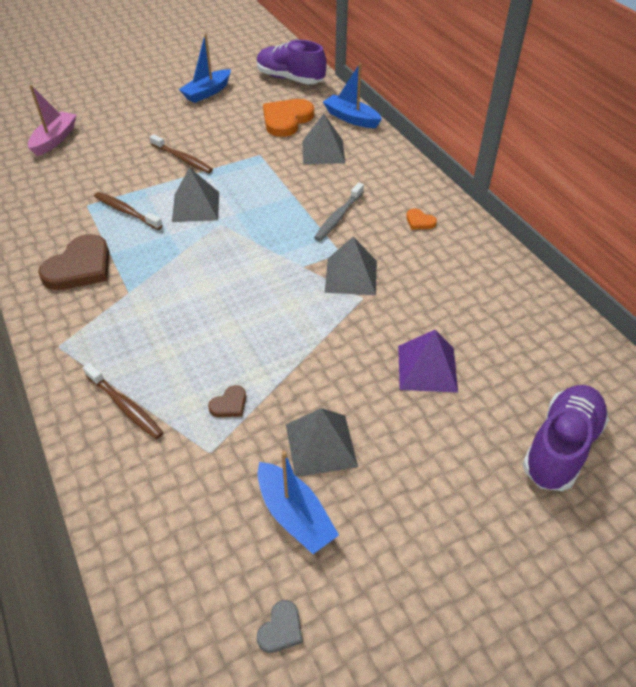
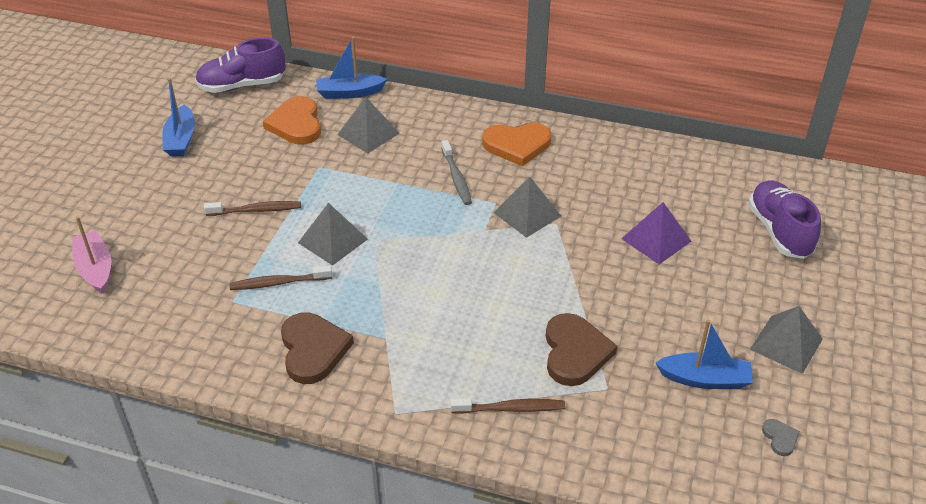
camera: 45 degrees left, 5 degrees down
brown heart [208,385,246,417] -> brown heart [546,313,617,386], size x2.20
grey pyramid [286,408,358,477] -> grey pyramid moved to [750,306,823,374]
orange heart [406,209,437,230] -> orange heart [482,122,551,166], size x2.20

